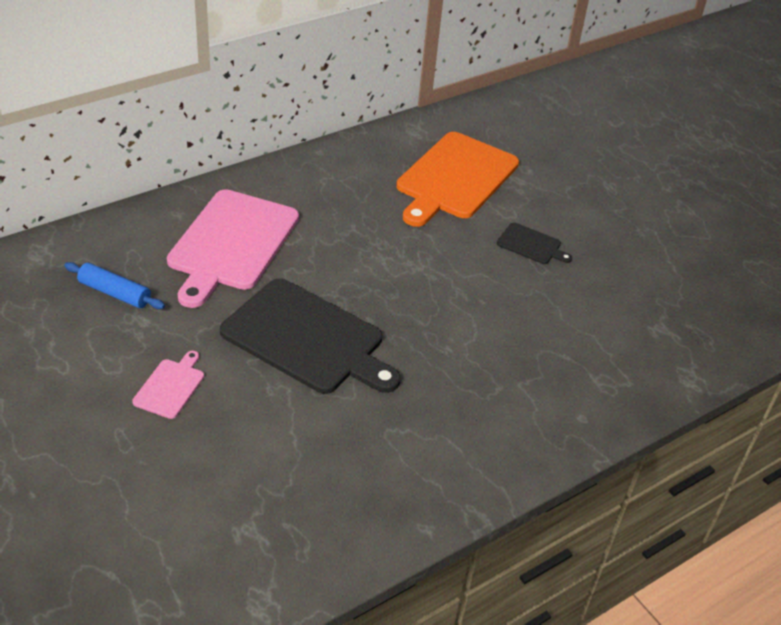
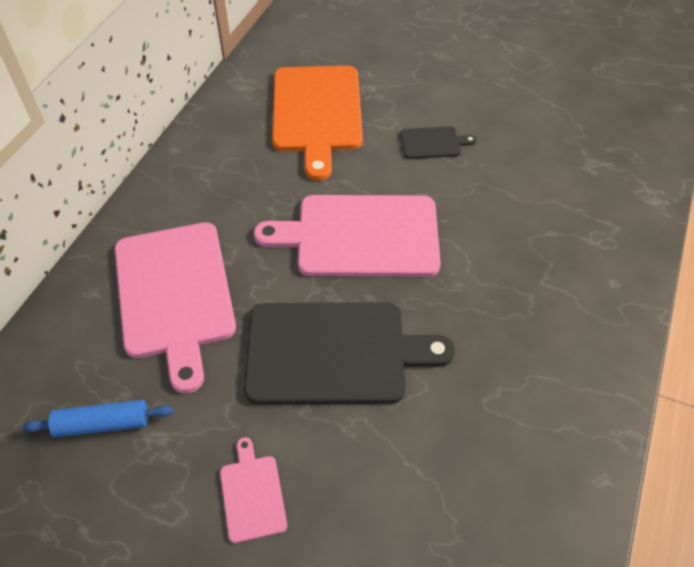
camera: 30 degrees left, 10 degrees up
none -> pink cutting board [253,195,441,277]

